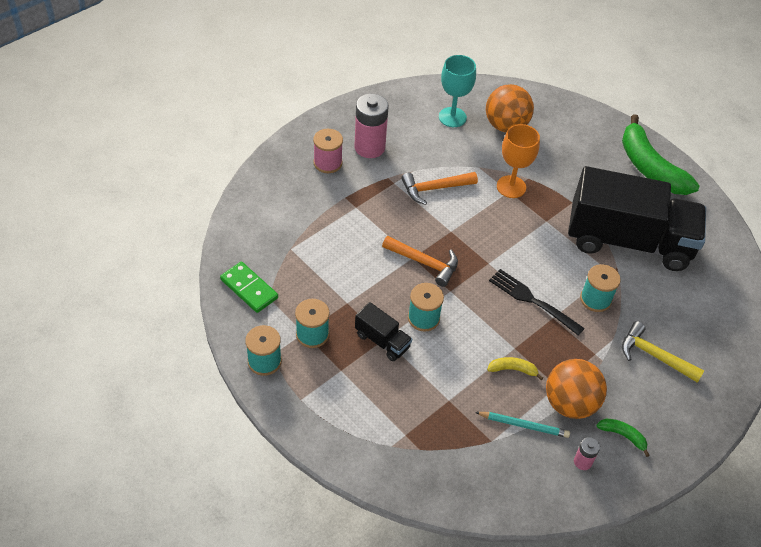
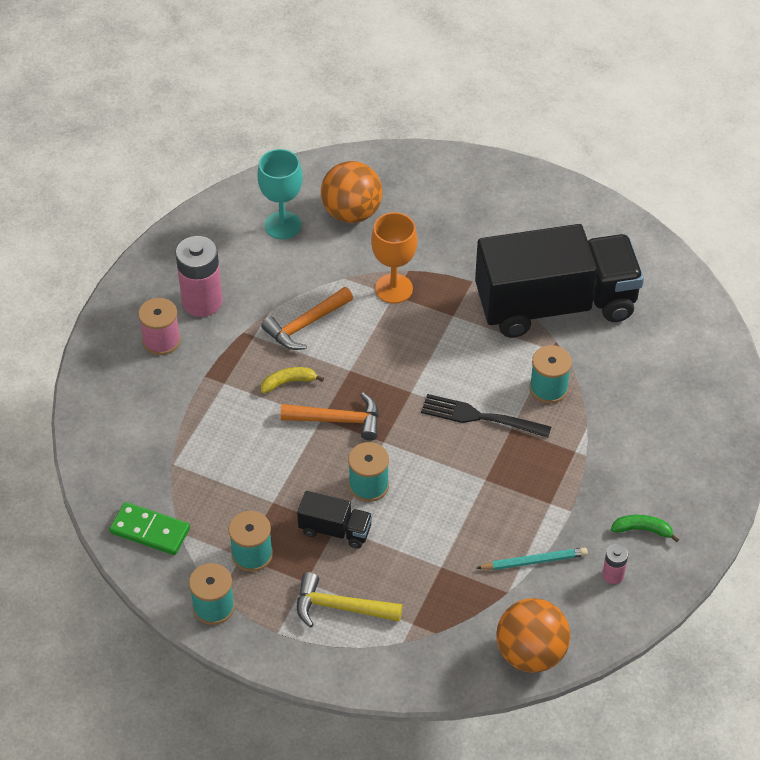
camera: 20 degrees left, 0 degrees up
yellow banana [487,357,543,380] -> yellow banana moved to [261,367,324,393]
orange ball [546,359,607,419] -> orange ball moved to [496,598,570,673]
green banana [622,114,700,195] -> none
yellow hammer [622,321,704,383] -> yellow hammer moved to [297,572,403,628]

